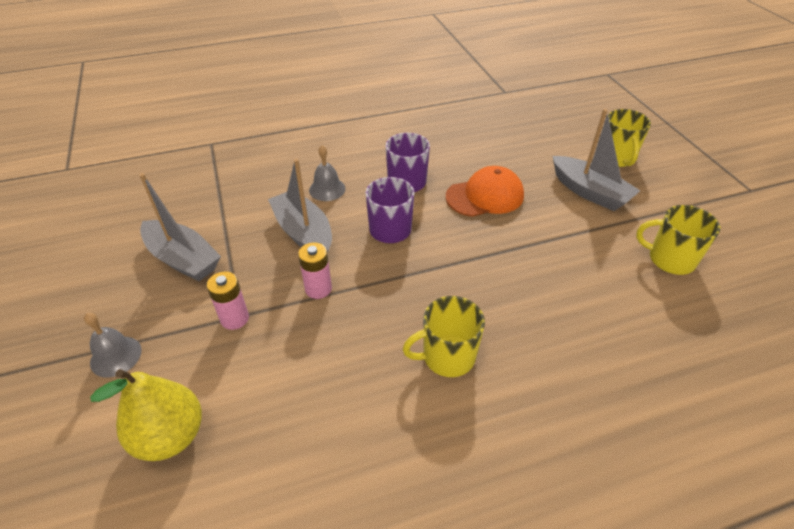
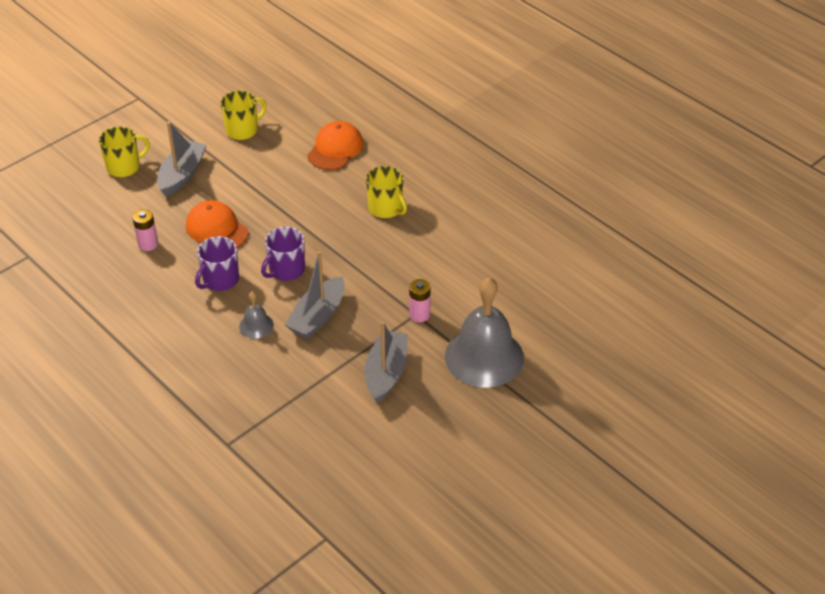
camera: 115 degrees left, 0 degrees up
grey bell [84,313,142,378] -> grey bell [445,278,524,388], size x2.25
yellow pear [90,369,202,461] -> none
pink battery [298,242,332,299] -> pink battery moved to [132,209,158,251]
yellow mug [636,205,721,275] -> yellow mug turned 120 degrees counterclockwise [221,91,267,140]
none -> orange cap [308,121,363,170]

